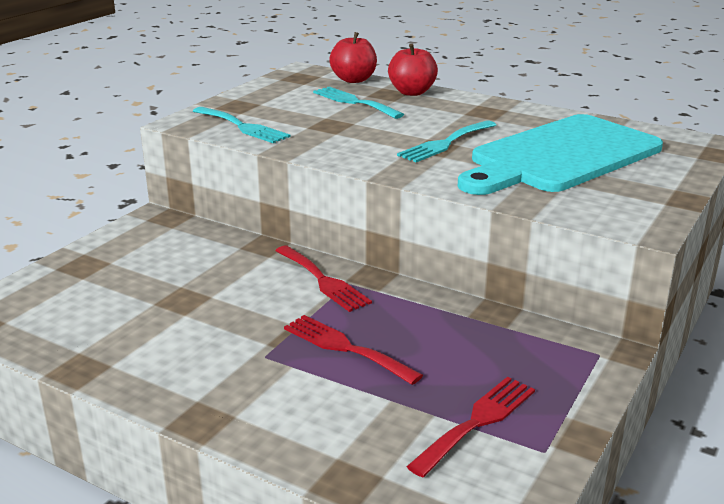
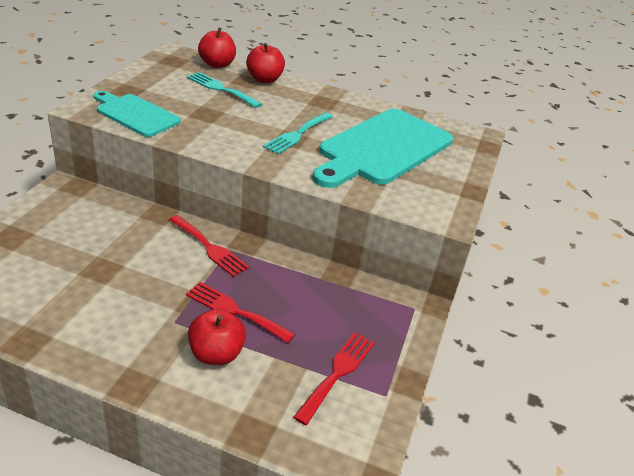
camera: 15 degrees left, 10 degrees up
turquoise fork [193,107,291,143] -> turquoise cutting board [94,91,180,137]
none -> red apple [188,309,246,365]

